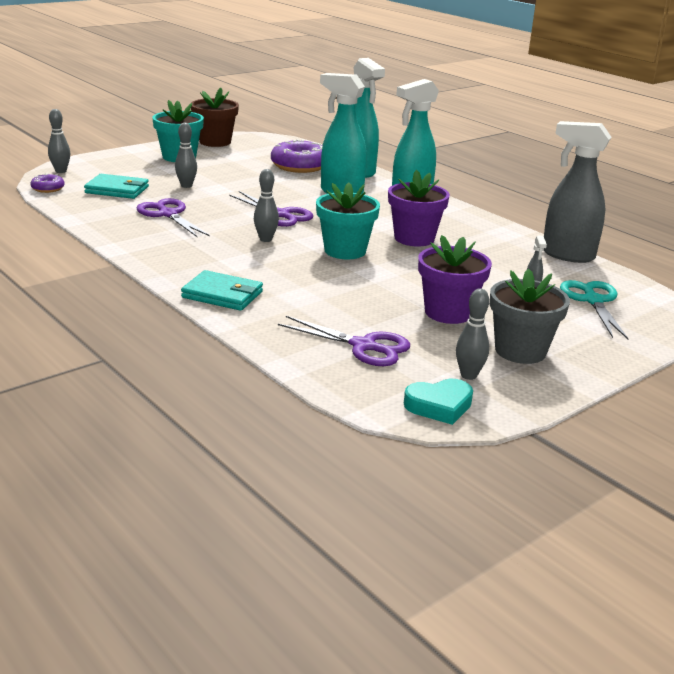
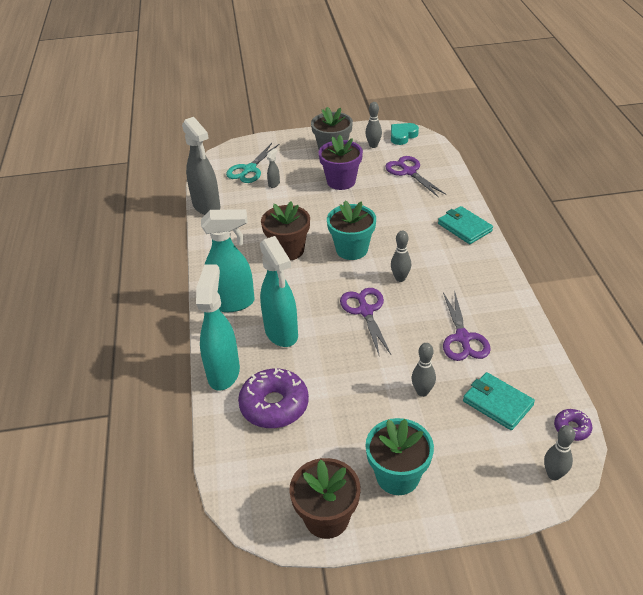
camera: 145 degrees left, 15 degrees up
purple flower pot [388,170,450,247] -> brown flower pot [261,202,310,260]
turquoise heart [404,379,473,425] -> turquoise heart turned 60 degrees counterclockwise [391,123,419,145]

